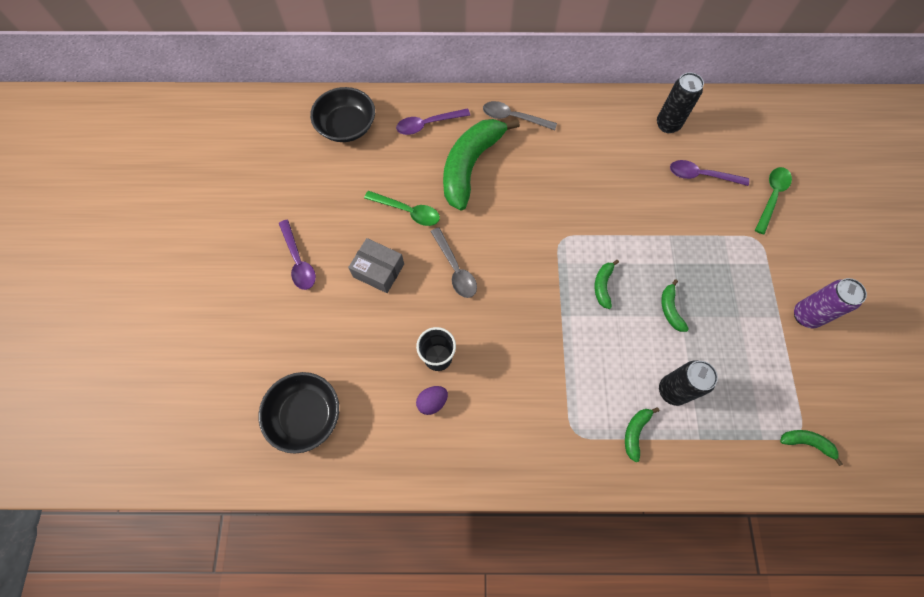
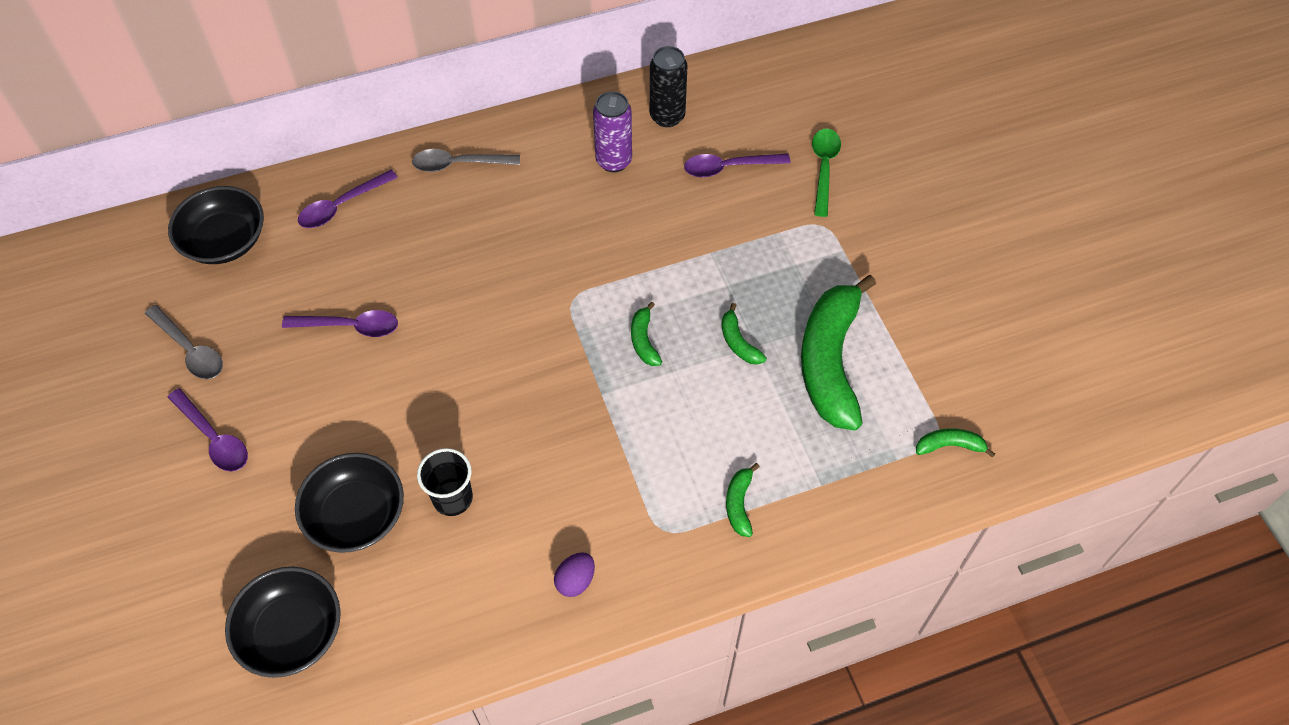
camera: 20 degrees left, 10 degrees down
grey box [348,238,404,293] -> none
green spoon [364,191,440,226] -> purple spoon [282,310,398,337]
purple egg [416,386,448,415] -> purple egg moved to [554,552,595,597]
grey spoon [430,227,477,298] -> grey spoon moved to [145,305,223,379]
green banana [443,119,520,210] -> green banana moved to [801,275,876,430]
black can [659,360,718,406] -> none
purple can [794,278,867,329] -> purple can moved to [593,91,632,172]
none -> black bowl [295,453,404,553]

